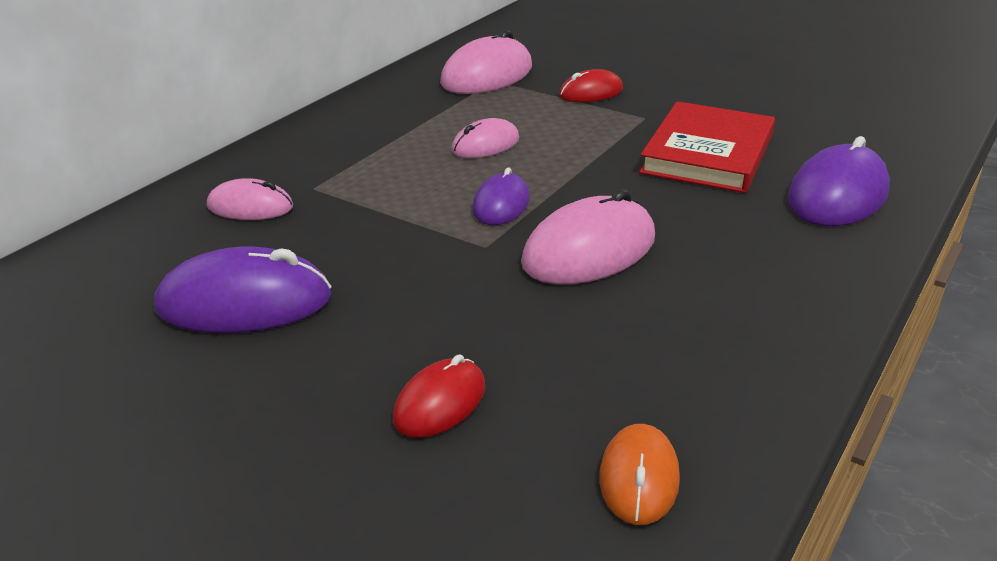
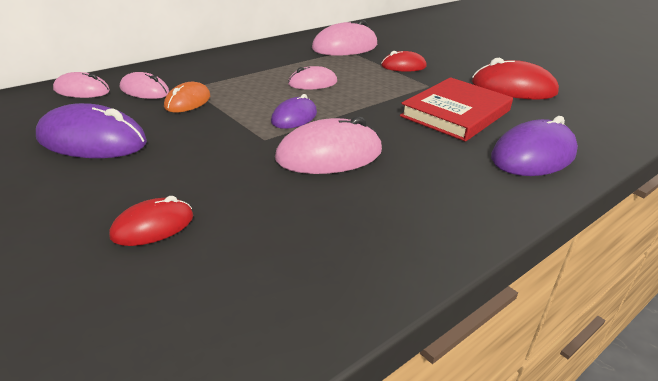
camera: 15 degrees right, 0 degrees up
orange mouse [599,424,680,525] -> orange mouse moved to [164,82,210,112]
none -> pink mouse [53,72,110,98]
none -> red mouse [472,58,559,100]

